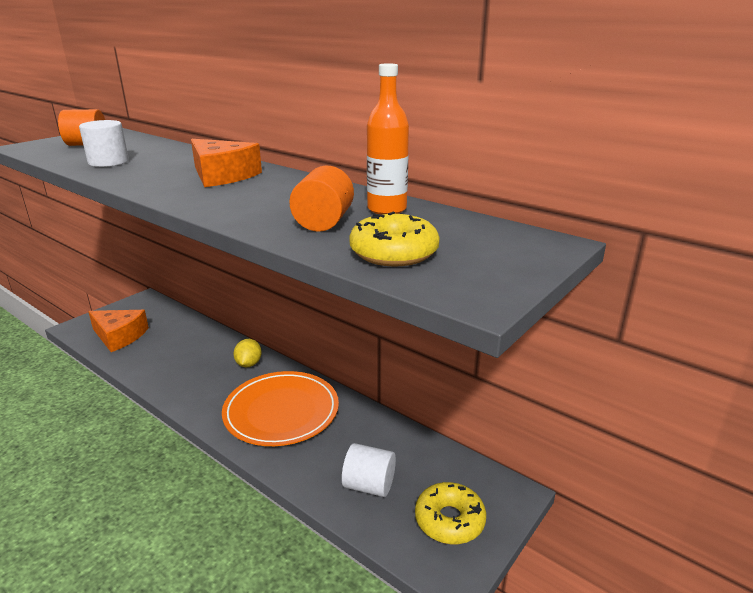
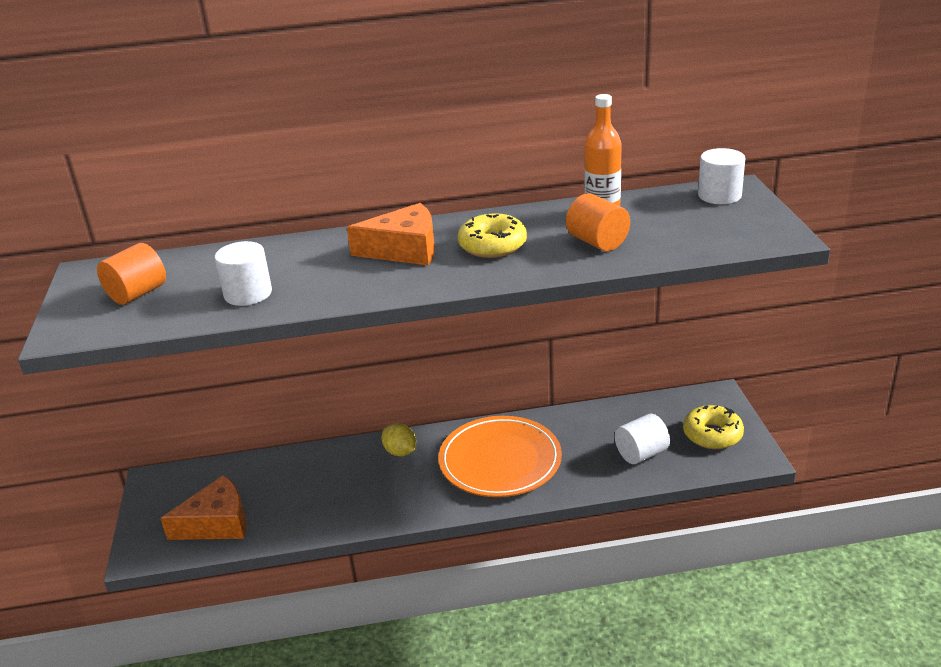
camera: 45 degrees left, 5 degrees up
yellow donut [349,212,440,267] -> yellow donut moved to [458,213,527,258]
none -> white cylinder [698,148,745,204]

